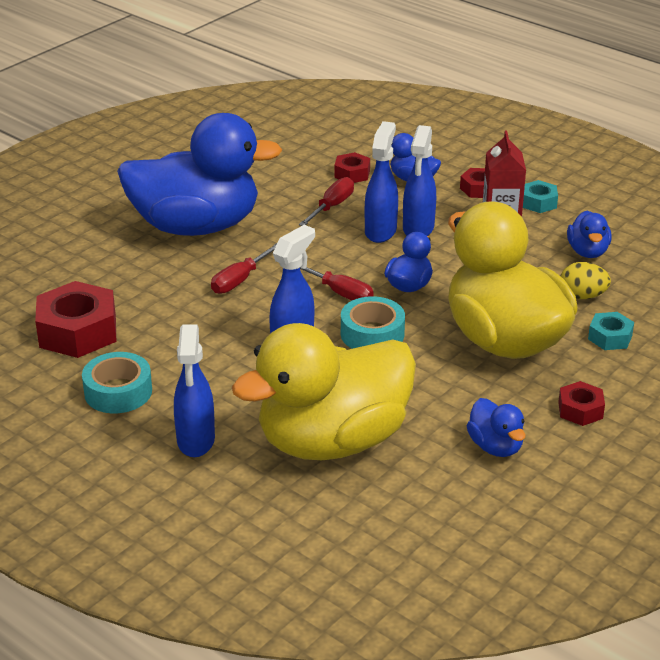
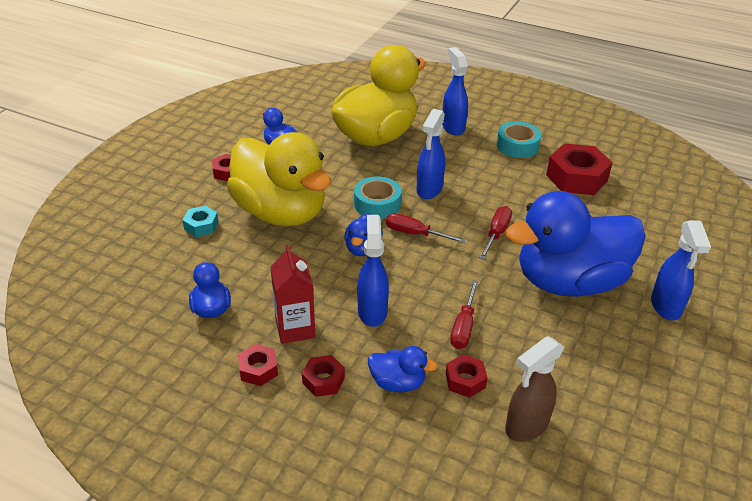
camera: 165 degrees right, 5 degrees up
blue spray bottle [365,121,398,243] -> blue spray bottle moved to [651,220,711,320]
turquoise nut [523,180,558,213] -> red nut [238,344,278,386]
yellow egg [561,262,611,299] -> none
none -> brown spray bottle [505,336,564,442]

